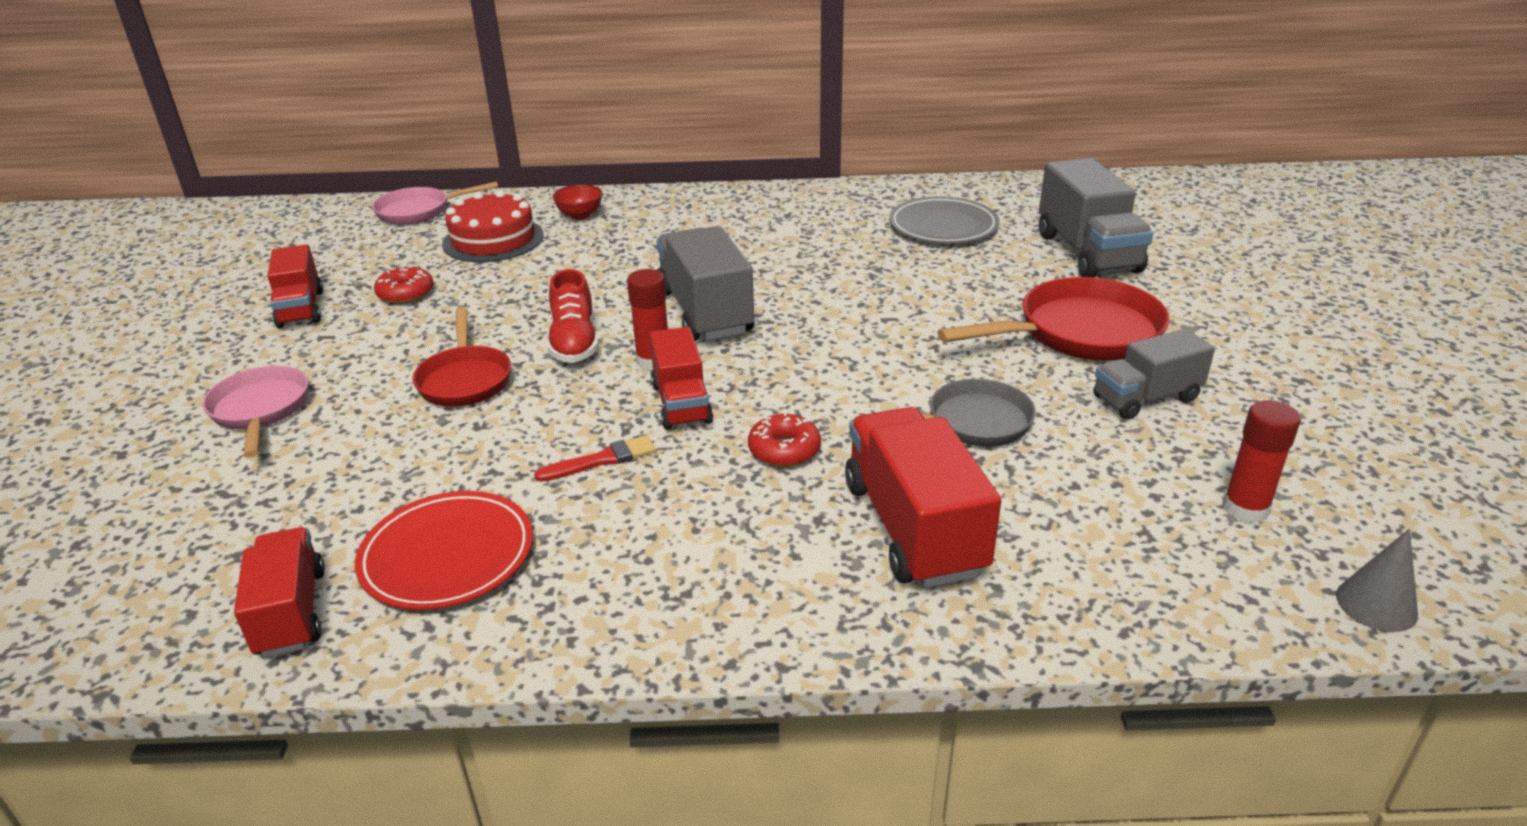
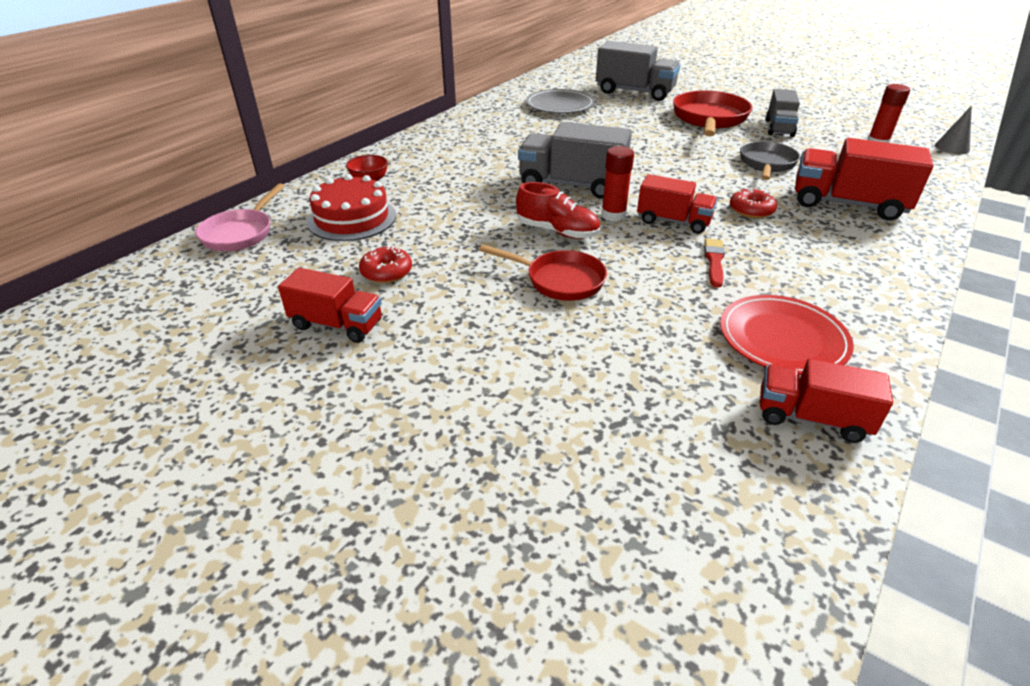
camera: 55 degrees left, 5 degrees up
pink pan [202,366,308,458] -> none

